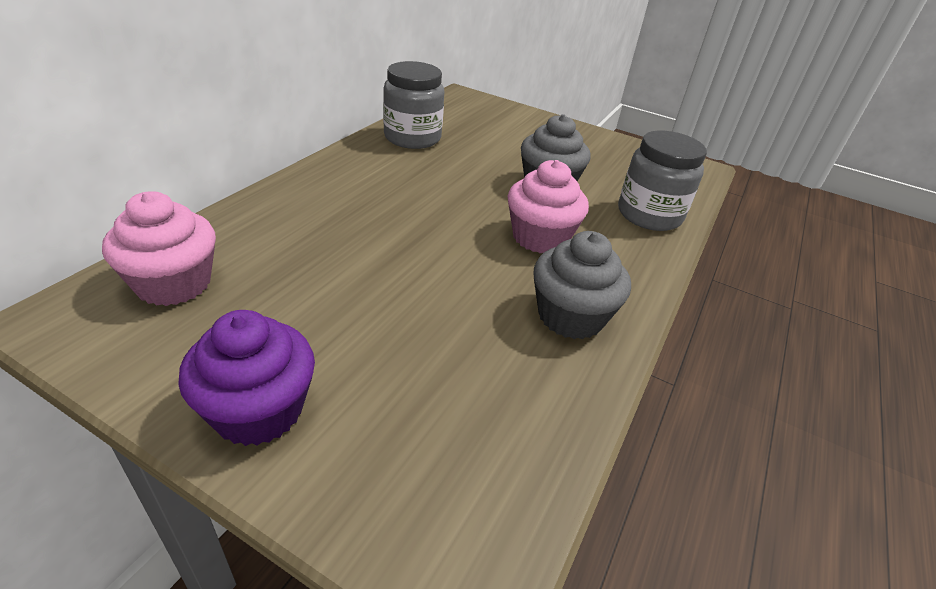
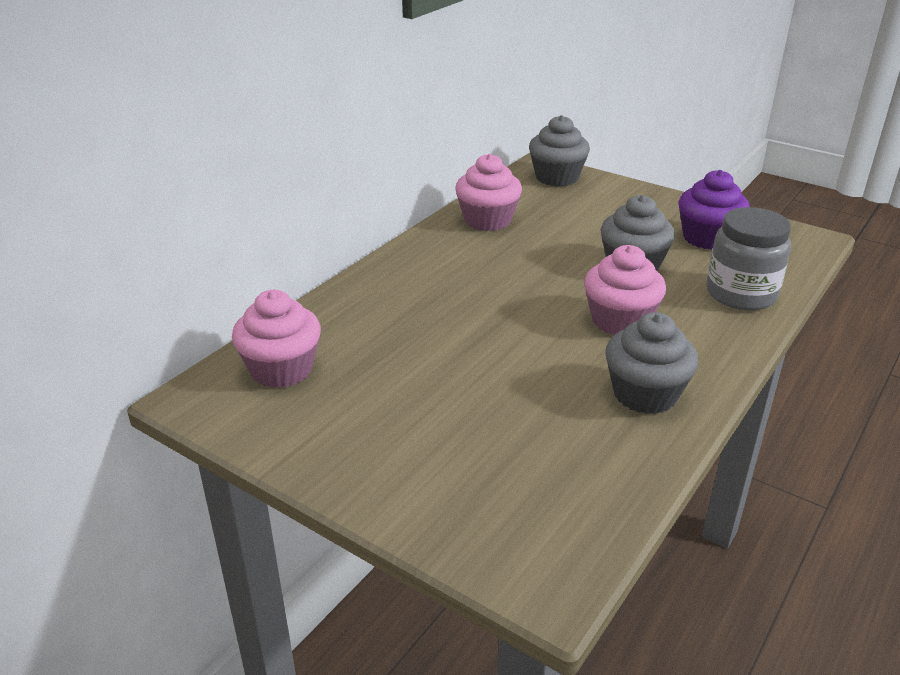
camera: 10 degrees right, 5 degrees down
purple cupcake [178,310,315,446] -> purple cupcake moved to [679,170,750,250]
grey jar [383,61,445,149] -> pink cupcake [455,154,522,231]
none -> grey cupcake [529,115,590,187]

